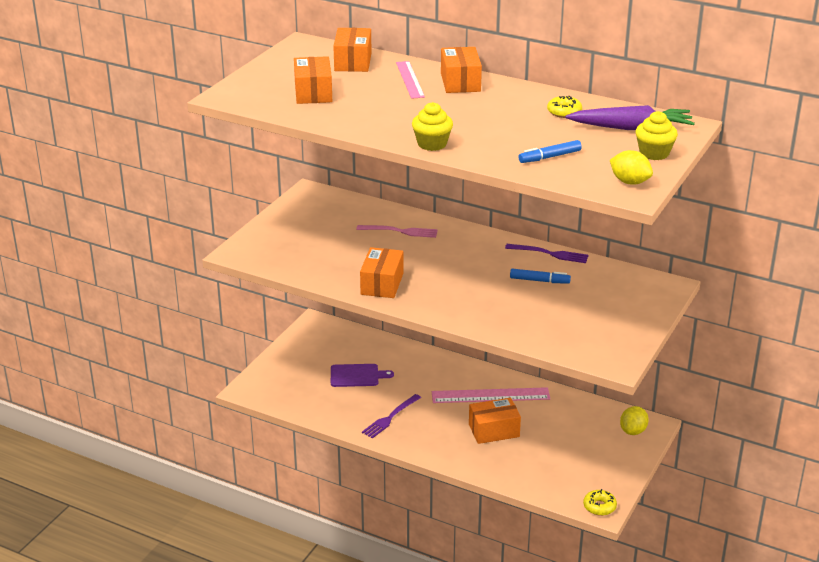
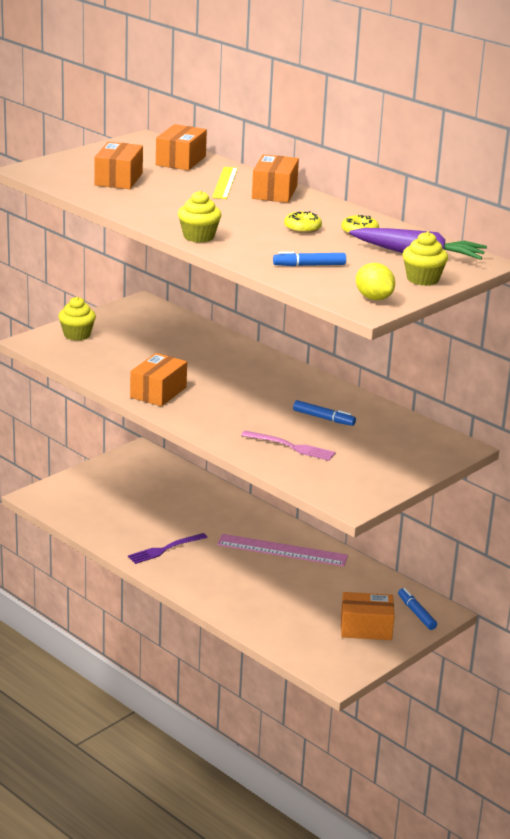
camera: 15 degrees right, 5 degrees down
purple cutting board [331,364,394,387] -> none
pink fork [356,225,438,238] -> pink fork moved to [241,431,335,461]
pink ruler [396,61,425,99] -> yellow ruler [212,167,238,199]
orange box [469,398,521,444] -> orange box moved to [341,592,395,640]
purple fork [505,244,588,263] -> none
yellow donut [583,489,617,516] -> yellow donut moved to [284,211,322,233]
yellow lemon [620,406,649,435] -> blue marker [398,588,437,630]
none -> yellow cupcake [58,297,96,341]

